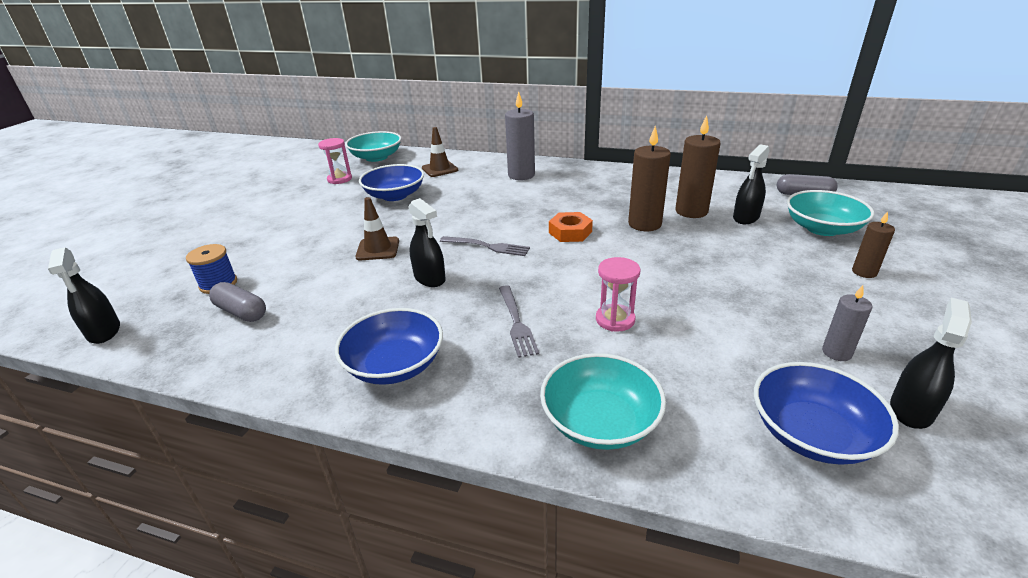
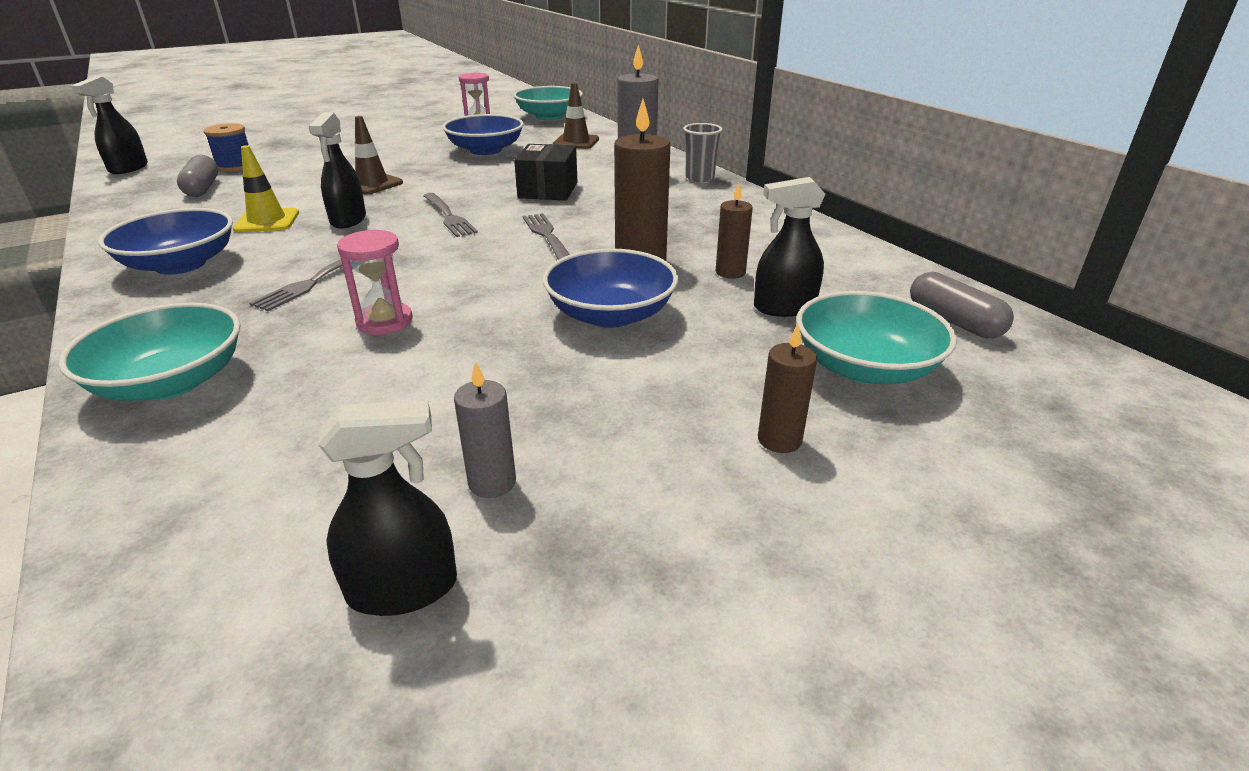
camera: 40 degrees right, 0 degrees up
orange nut [549,212,593,242] -> grey fork [523,213,570,260]
brown candle [675,115,721,218] -> brown candle [716,183,753,279], size x0.57
blue bowl [754,362,899,464] -> blue bowl moved to [543,248,678,328]
none -> yellow traffic cone [233,145,299,233]
none -> black box [514,144,578,201]
none -> grey cup [683,123,723,182]

